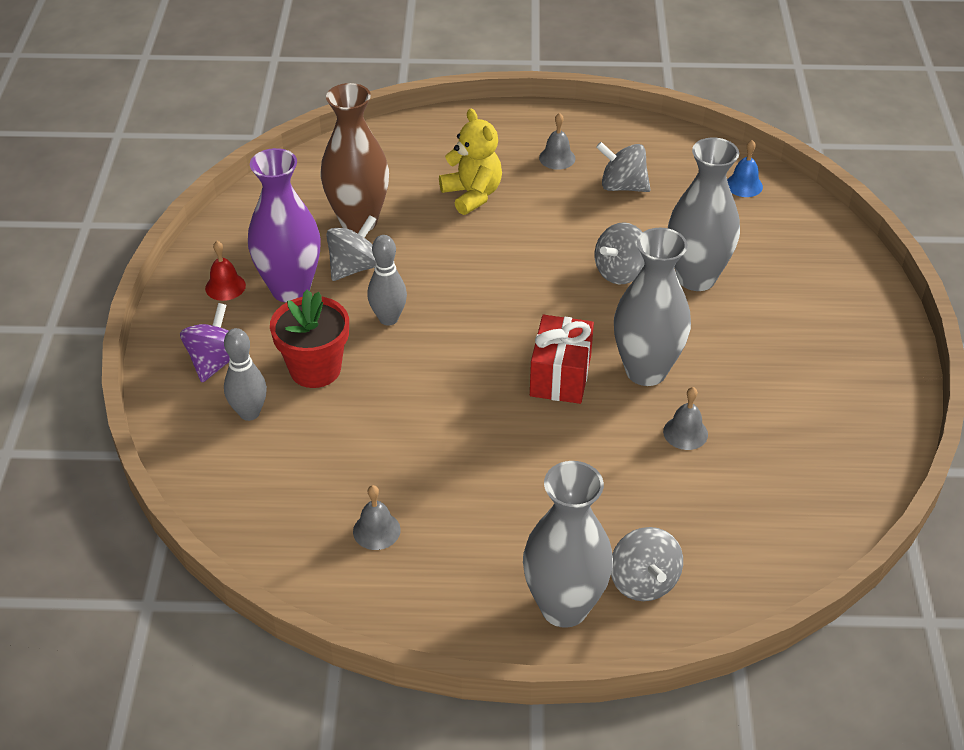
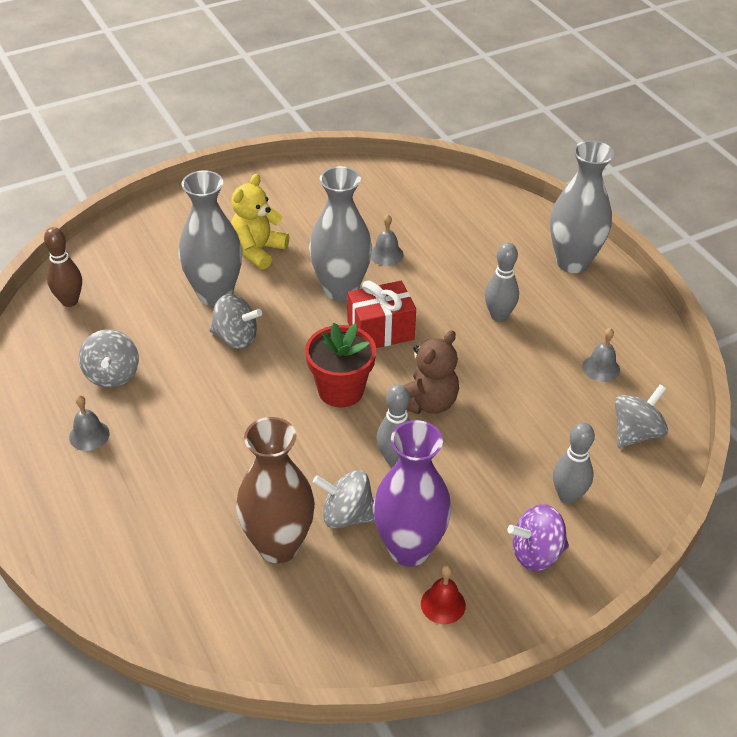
camera: 120 degrees left, 0 degrees up
red flower pot [270,290,349,388] -> red flower pot moved to [305,323,376,407]
yellow teddy bear [439,109,502,215] -> yellow teddy bear moved to [231,174,289,270]
grey spinning top [611,527,683,601] -> grey spinning top moved to [615,385,668,448]
blue bell [727,140,763,197] -> brown bowling pin [44,227,82,307]
none -> brown teddy bear [403,330,459,414]
none -> grey bowling pin [485,242,519,322]

